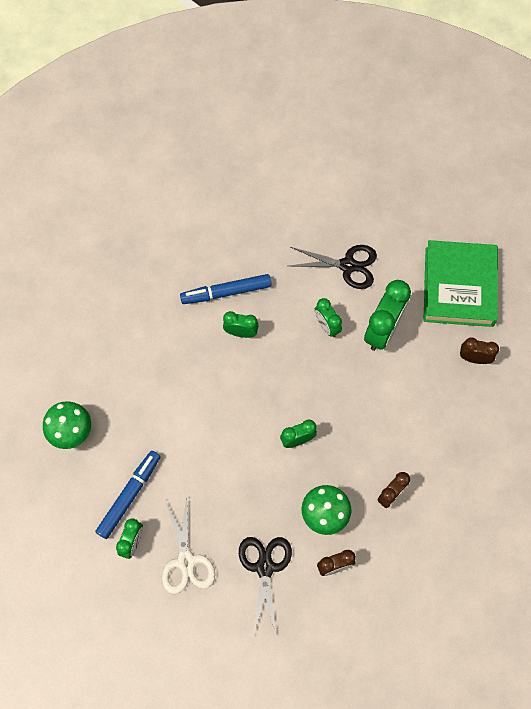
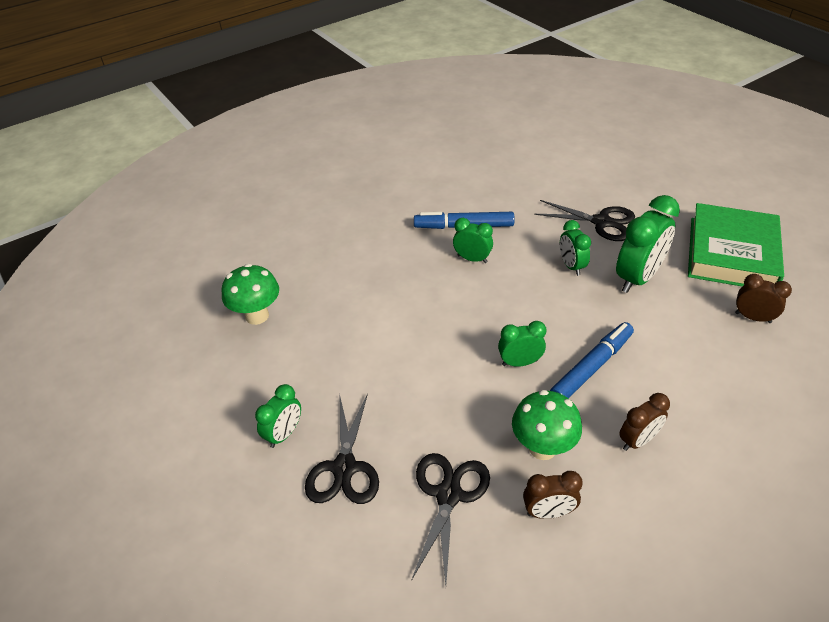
camera: 15 degrees right, 25 degrees down
blue marker [95,451,160,539] -> blue marker moved to [550,322,634,399]
white scissors [162,495,215,594] -> black scissors [305,393,379,504]

